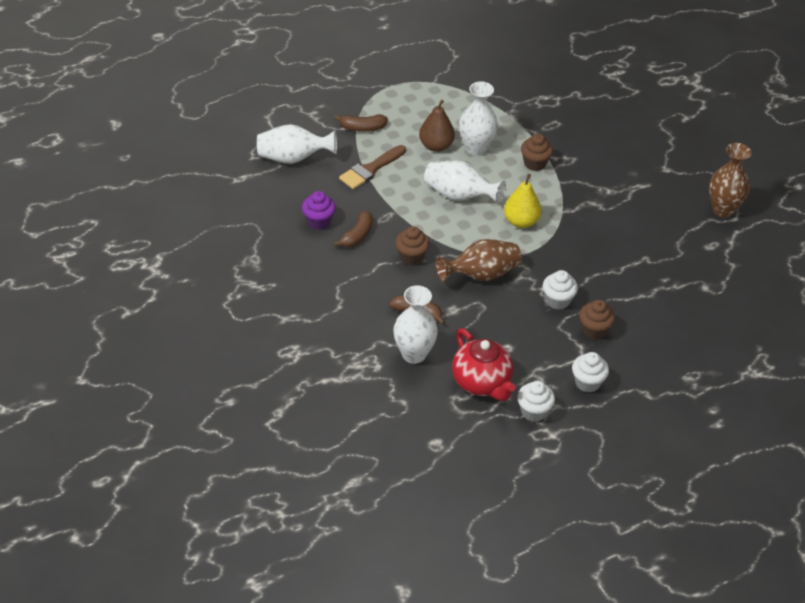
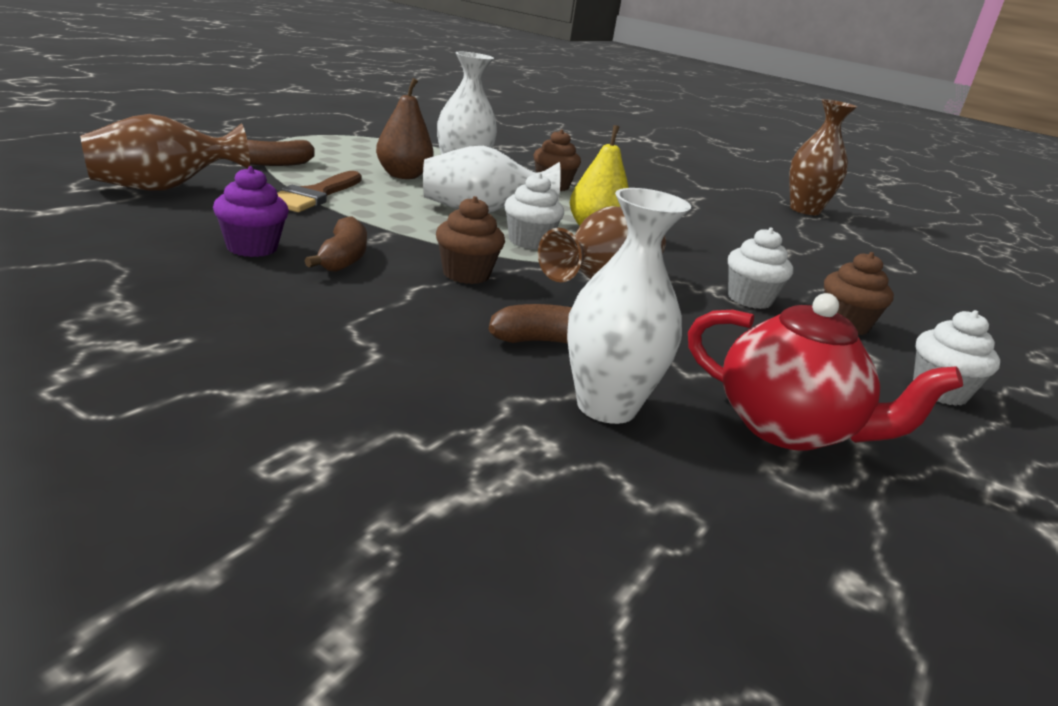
camera: 30 degrees left, 20 degrees down
white vase [257,124,337,164] -> brown vase [80,114,250,191]
white cupcake [517,381,555,422] -> white cupcake moved to [504,173,564,250]

